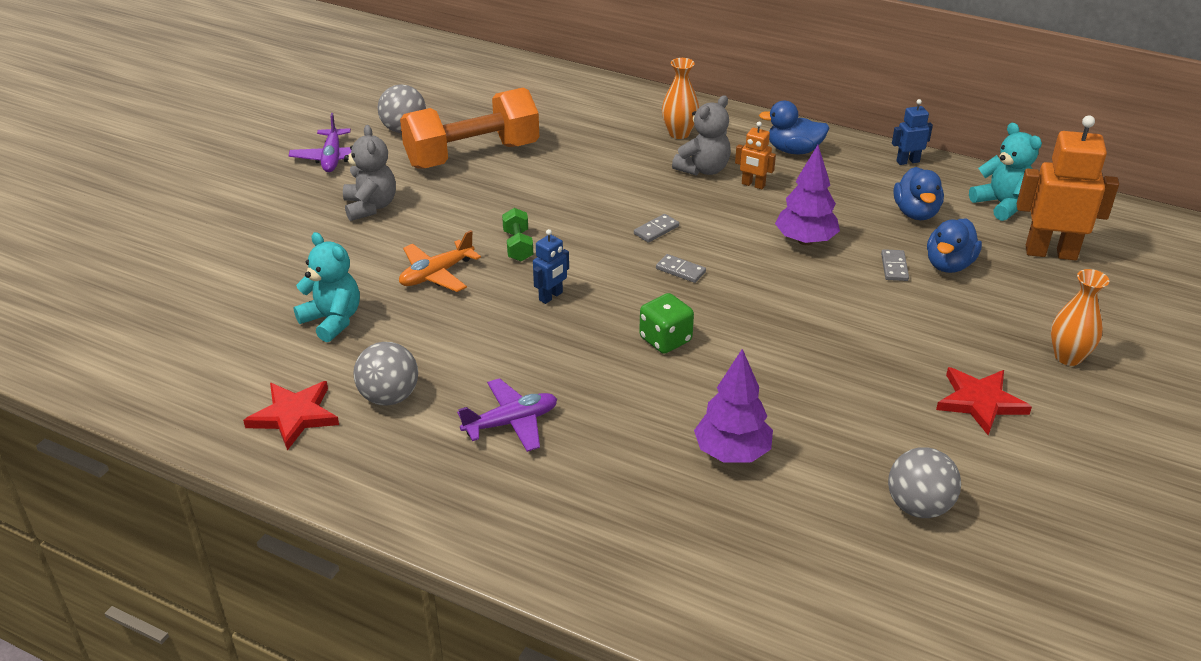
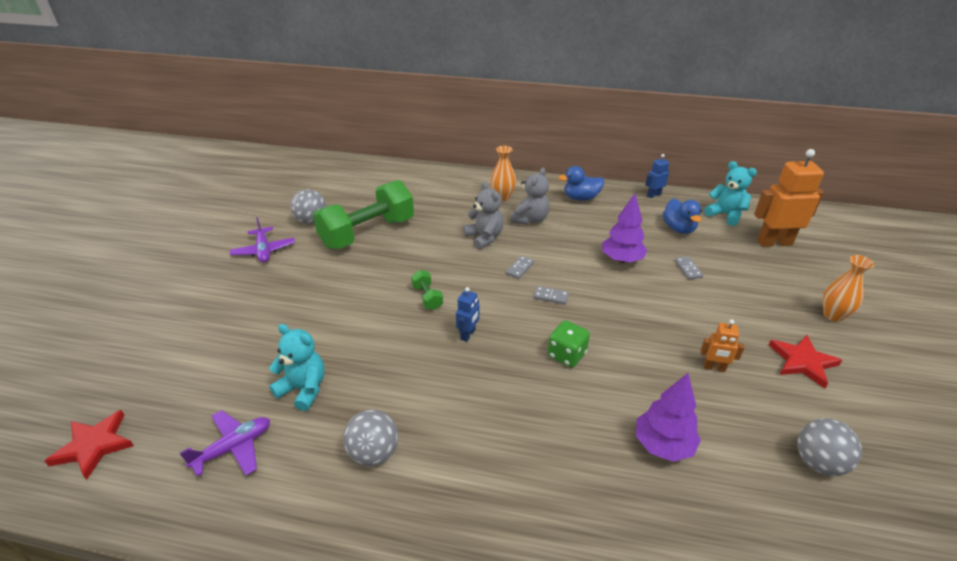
camera: 15 degrees left, 0 degrees up
red star [243,381,339,451] -> red star moved to [45,410,134,480]
grey teddy bear [343,125,396,221] -> grey teddy bear moved to [463,182,504,250]
orange plane [399,230,481,292] -> none
orange dumbbell [400,87,539,169] -> green dumbbell [313,180,414,249]
purple plane [457,378,557,452] -> purple plane moved to [180,410,270,476]
orange robot [735,121,776,189] -> orange robot moved to [700,320,745,372]
blue duck [927,218,982,273] -> none

